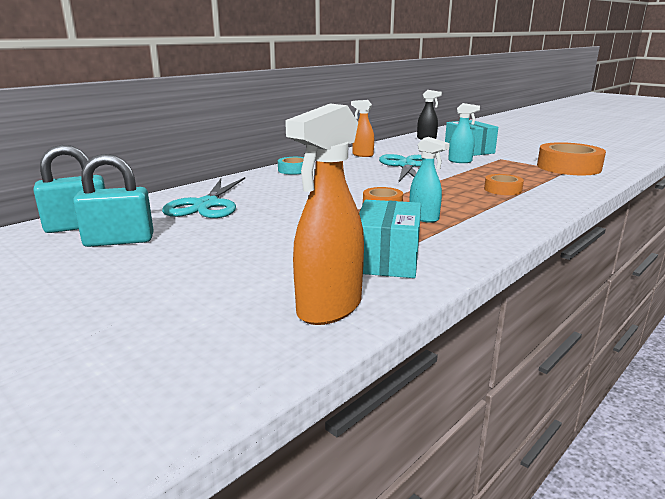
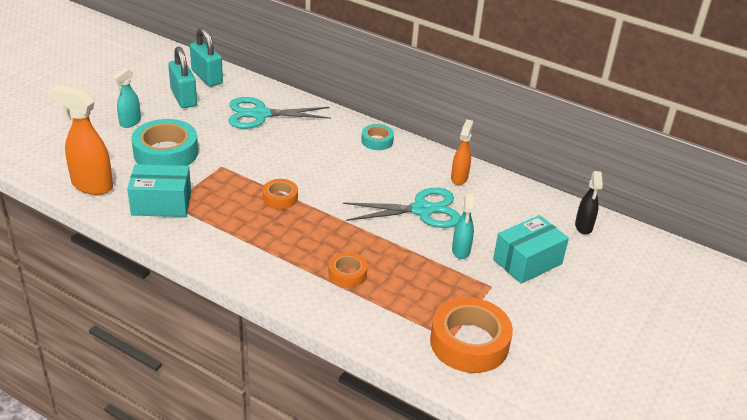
camera: 75 degrees right, 15 degrees up
turquoise spray bottle [409,137,450,223] -> turquoise spray bottle moved to [111,68,141,128]
none -> turquoise tape [131,119,198,166]

